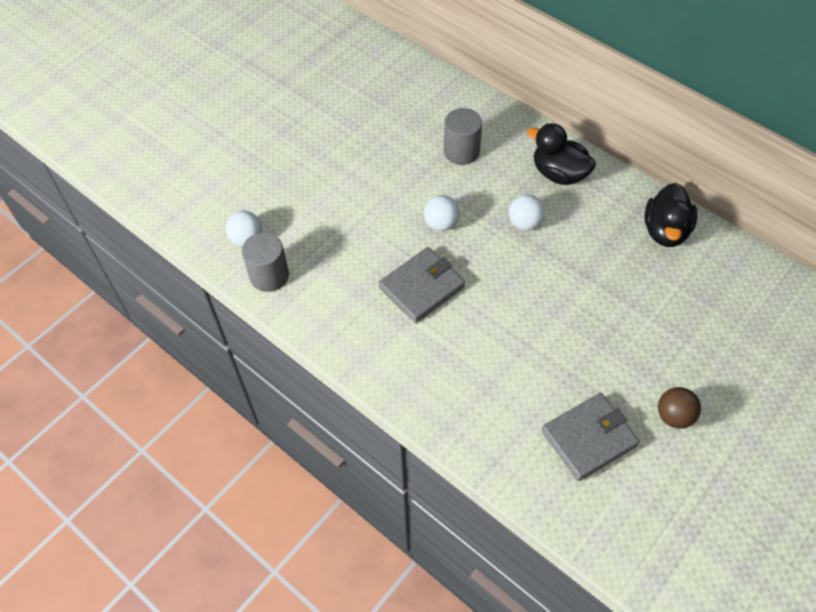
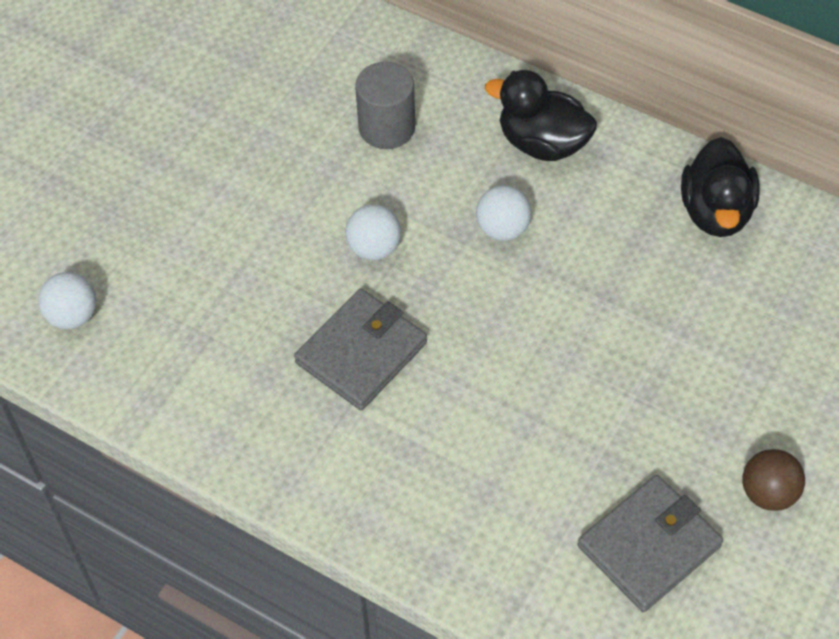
camera: 10 degrees left, 0 degrees up
grey cylinder [242,232,289,292] -> none

